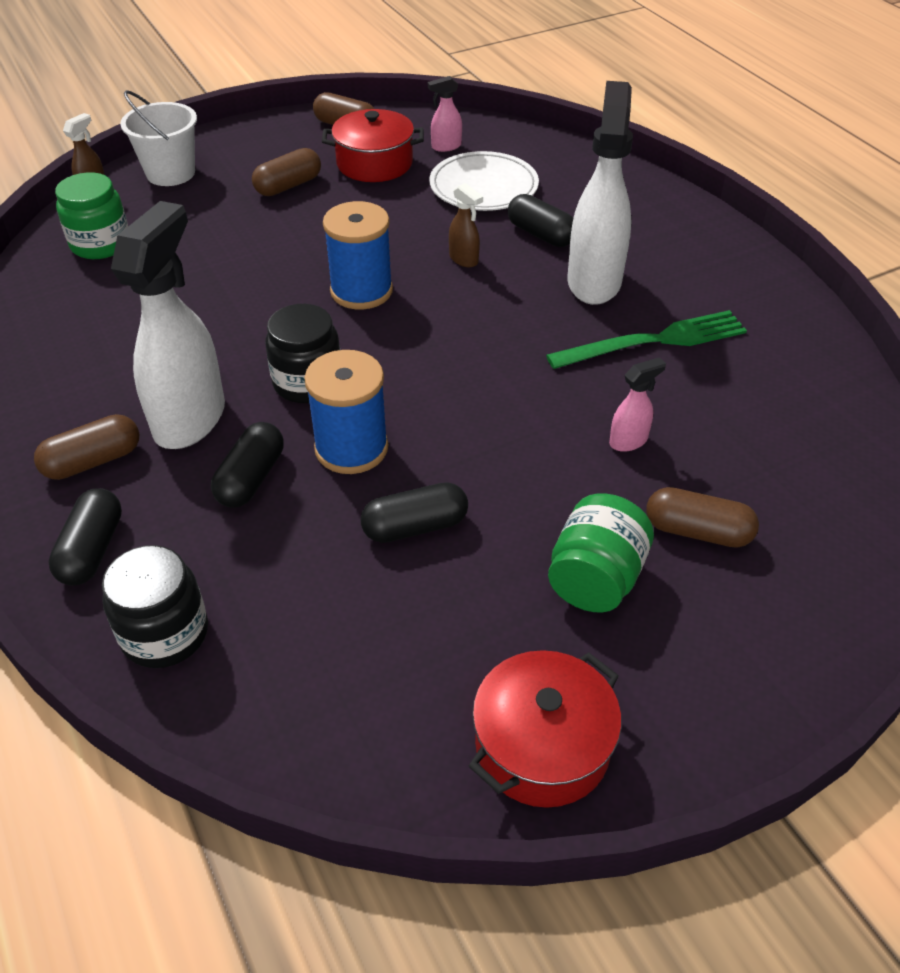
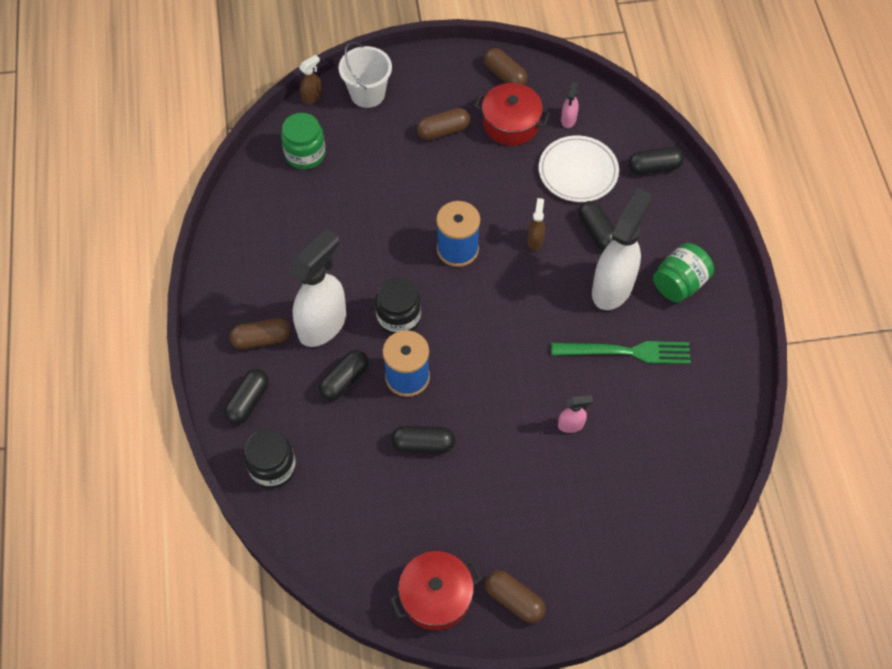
camera: 20 degrees right, 15 degrees up
pink spray bottle [428,76,462,152] -> pink spray bottle turned 75 degrees counterclockwise [561,82,579,128]
brown spray bottle [449,183,483,267] -> brown spray bottle turned 150 degrees counterclockwise [527,198,545,251]
green jar [548,494,654,613] -> green jar moved to [653,243,714,303]
brown capsule [646,487,759,548] -> brown capsule moved to [485,570,546,623]
none -> black capsule [628,147,684,175]

